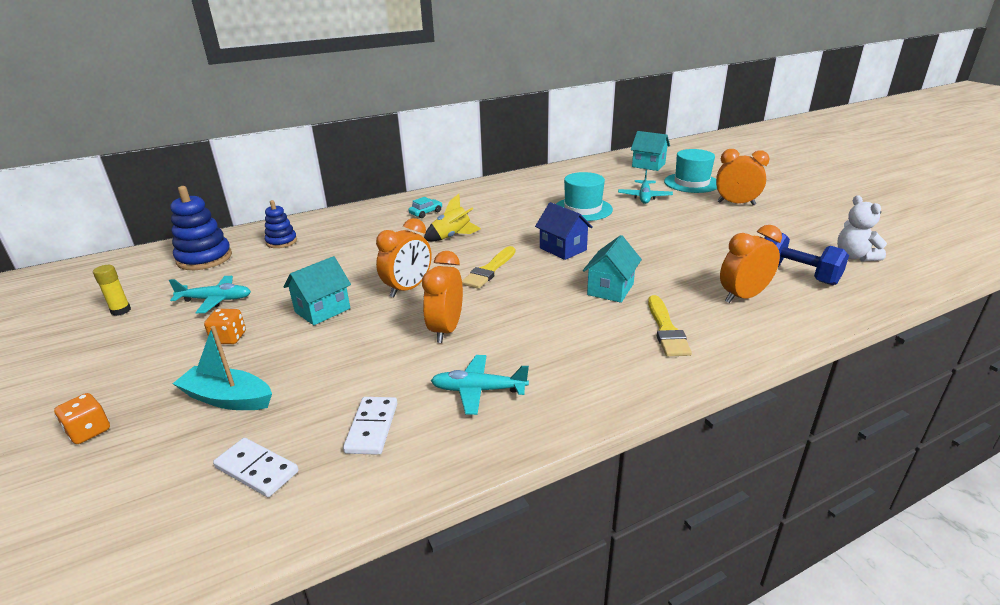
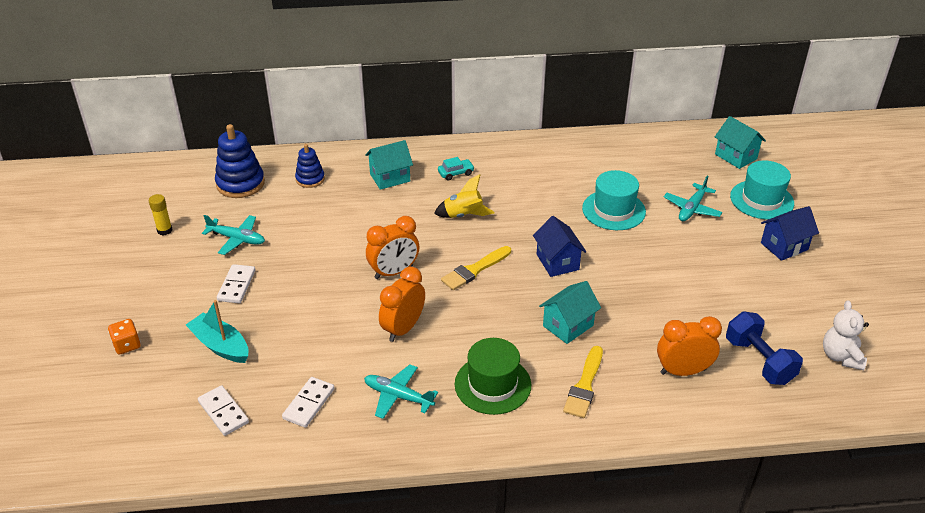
camera: 20 degrees right, 10 degrees up
orange dice [204,309,246,344] -> white domino [217,264,255,303]
turquoise house [284,256,351,325] -> turquoise house moved to [365,140,413,190]
orange clock [716,149,770,205] -> blue house [761,206,819,261]
none -> green hat [455,338,531,415]

